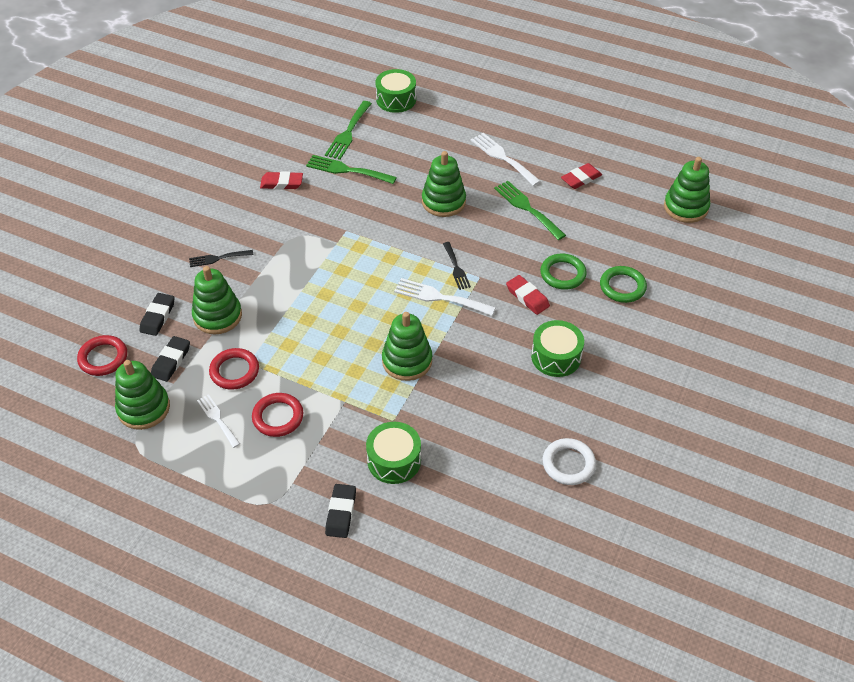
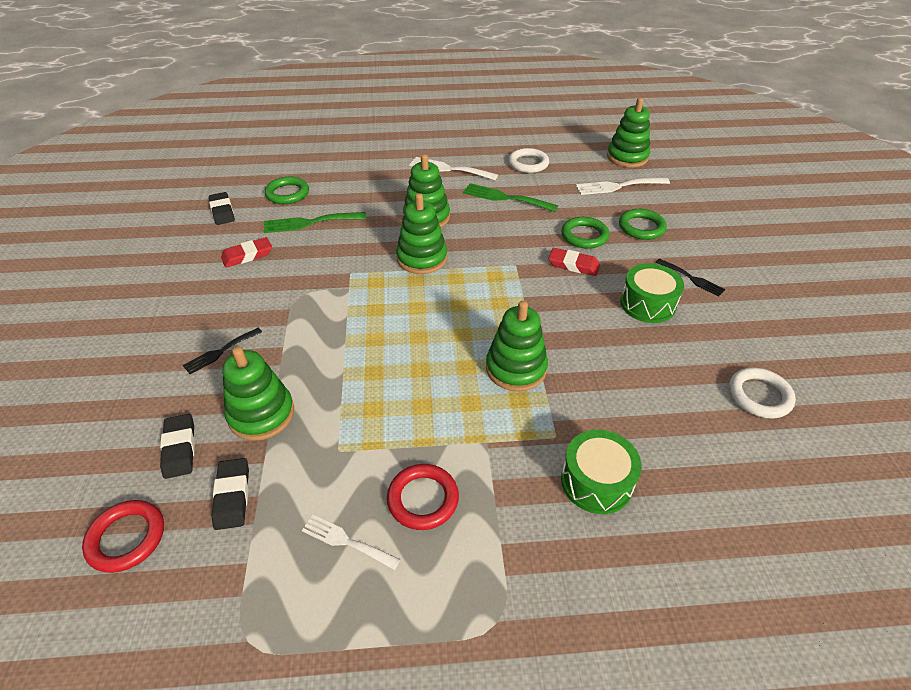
camera: 30 degrees left, 5 degrees down
green stacking toy [115,360,170,430] -> green stacking toy moved to [396,193,447,274]
red ring [209,348,259,390] -> none
green fork [325,101,372,160] -> green ring [265,177,309,204]
black eraser [325,484,356,538] -> black eraser moved to [209,192,235,225]
green drum [376,69,416,113] -> none
white fork [394,278,496,316] -> white fork moved to [576,177,670,195]
black fork [443,242,471,290] -> black fork moved to [655,259,725,297]
red eraser [561,163,602,189] -> white ring [508,148,549,173]

